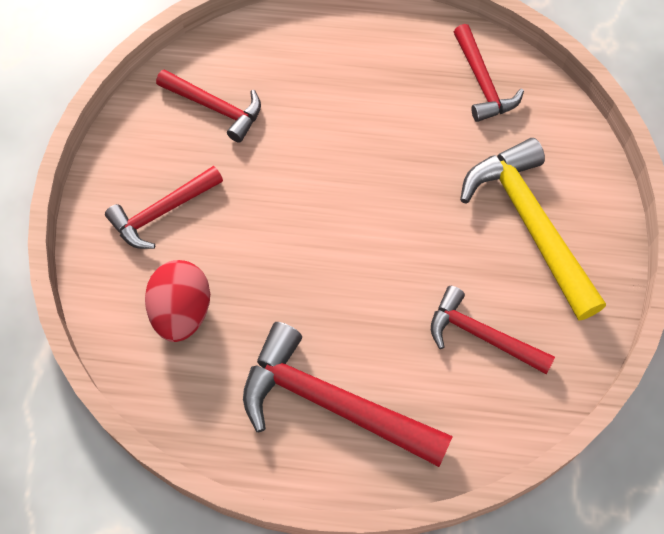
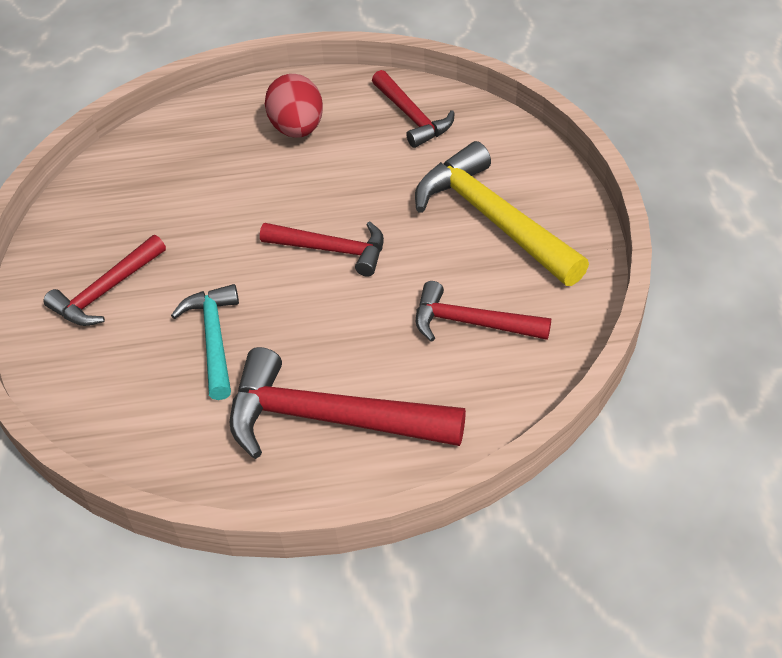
camera: 10 degrees left, 15 degrees down
red egg [145,260,210,342] -> red egg moved to [265,74,323,138]
red hammer [156,69,261,143] -> red hammer moved to [260,222,384,277]
none -> turquoise hammer [171,284,239,400]

